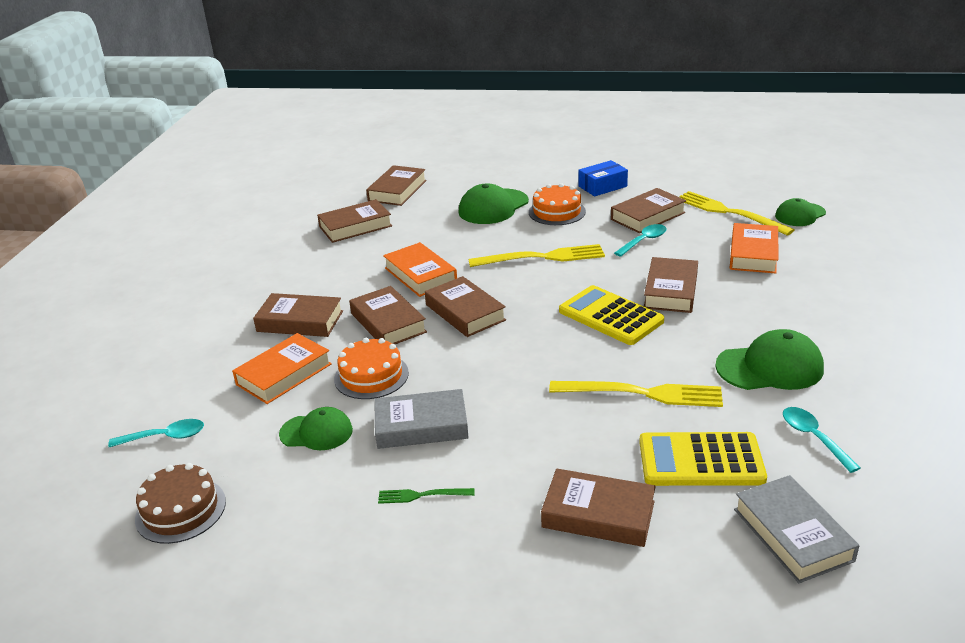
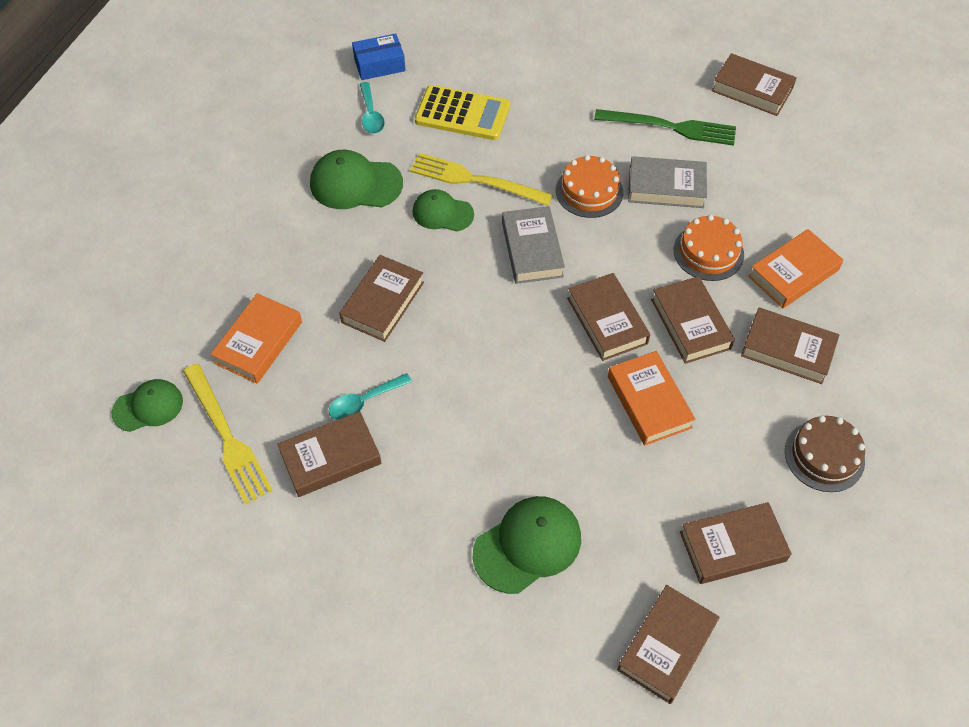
camera: 170 degrees left, 25 degrees up
turquoise spoon [108,419,204,447] -> none
brown cake [135,463,226,544] -> brown cake moved to [785,416,865,492]
green cap [279,407,353,450] -> green cap moved to [413,189,474,231]
green fork [378,488,475,504] -> green fork [594,109,736,146], size x2.00
yellow fork [468,244,605,267] -> none
orange cake [529,183,586,225] -> orange cake moved to [556,155,623,218]
brown book [541,468,656,547] -> brown book moved to [712,53,797,116]
yellow calculator [559,285,664,345] -> none
blue box [578,160,628,196] -> blue box moved to [352,33,406,80]
grey book [734,475,859,583] -> grey book moved to [502,206,565,284]

